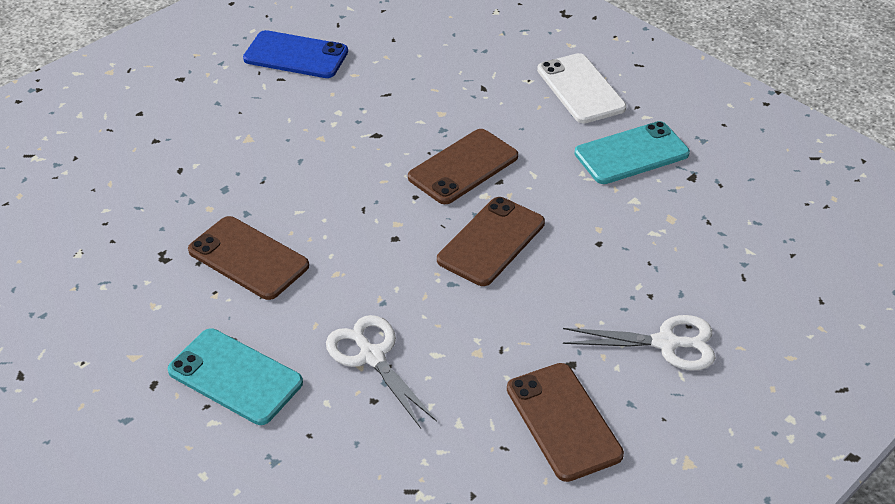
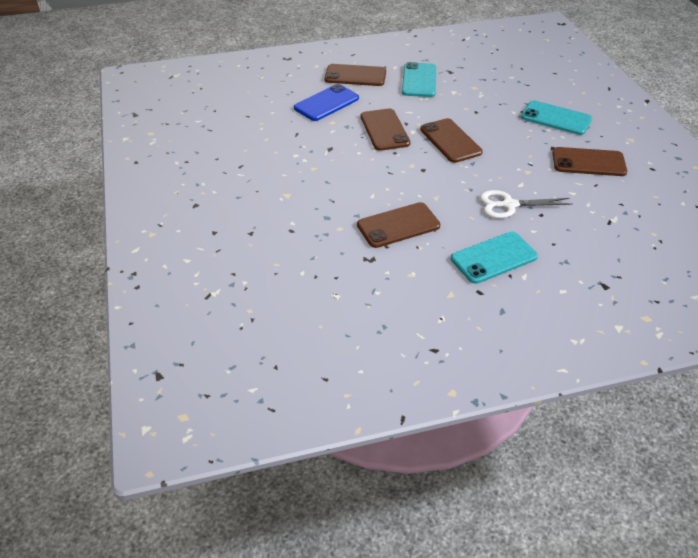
camera: 60 degrees left, 0 degrees up
blue phone [243,30,348,78] -> blue phone moved to [294,84,359,121]
white phone [537,53,627,123] -> brown phone [325,64,386,86]
white scissors [563,315,715,370] -> turquoise phone [521,100,592,135]

